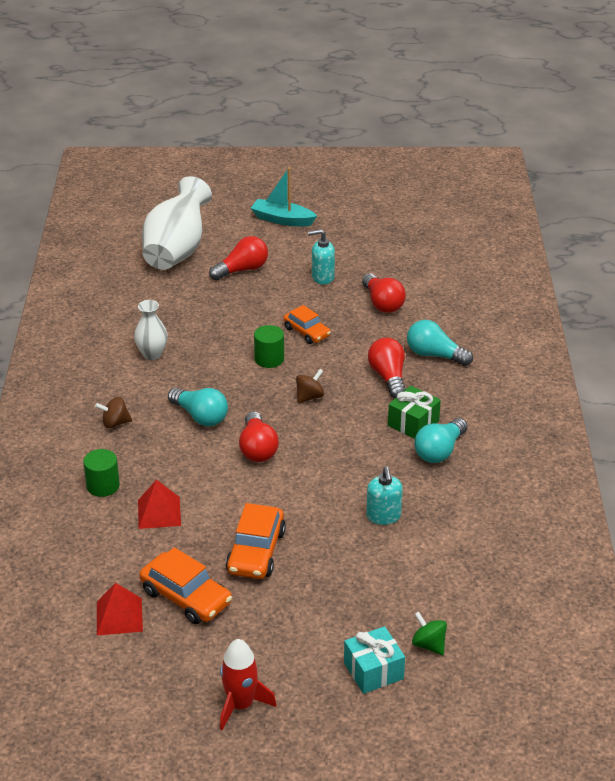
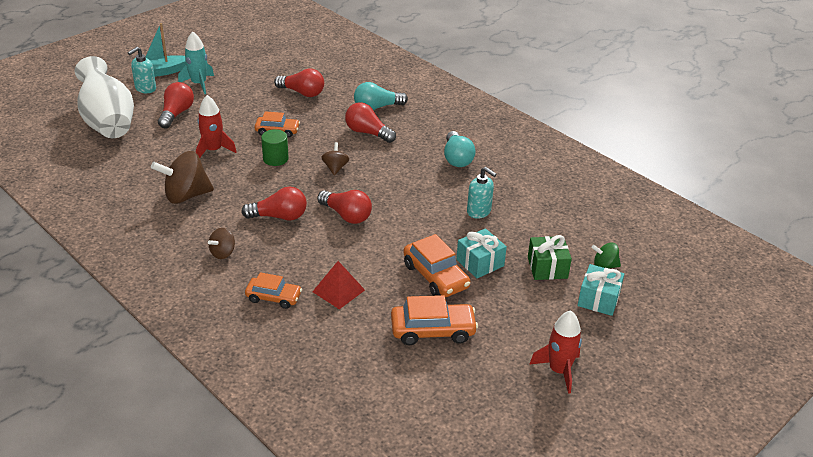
camera: 45 degrees left, 0 degrees up
green cylinder [83,449,120,497] -> orange car [245,272,302,309]
red pyramid [97,583,143,635] -> none
white vase [134,300,168,360] -> brown spinning top [151,151,214,204]
turquoise light bulb [168,388,228,426] -> red light bulb [241,186,307,221]
turquoise soap dispenser [308,229,335,285] -> turquoise soap dispenser moved to [128,47,156,93]
green gift [388,386,441,439] -> green gift moved to [528,235,572,280]
none -> turquoise rocket [178,31,214,94]
none -> red rocket [196,95,237,158]
none -> turquoise gift [456,228,507,278]

